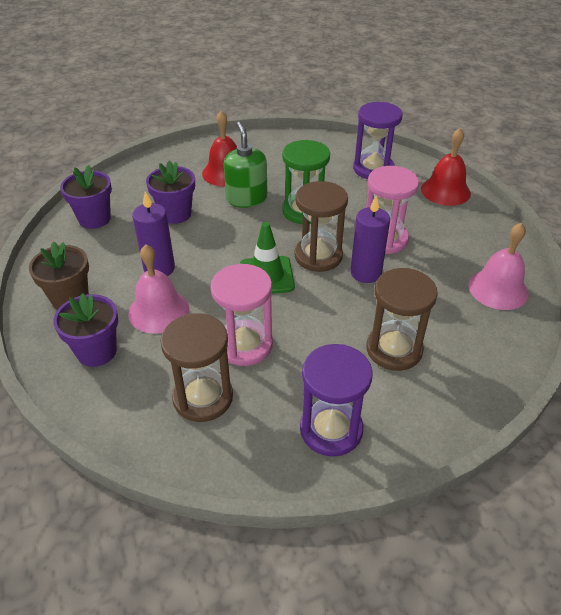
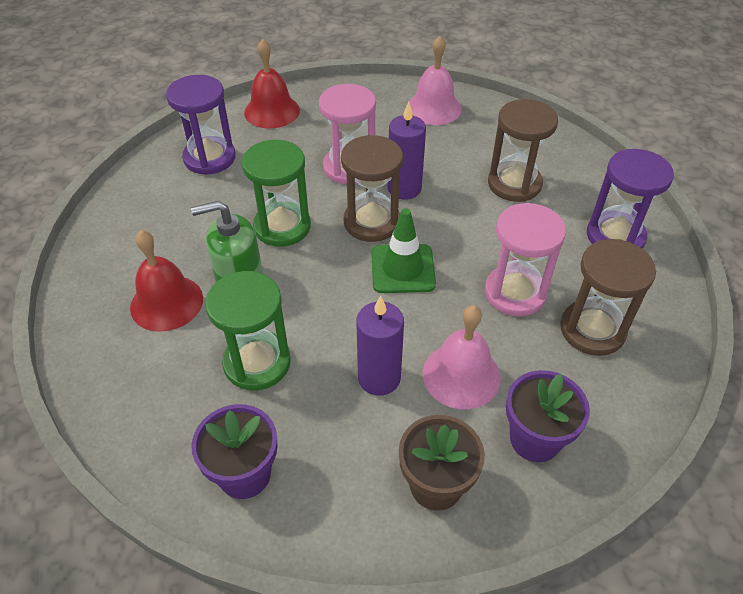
camera: 85 degrees left, 5 degrees up
purple flower pot [146,161,195,224] -> green hourglass [205,271,291,390]

